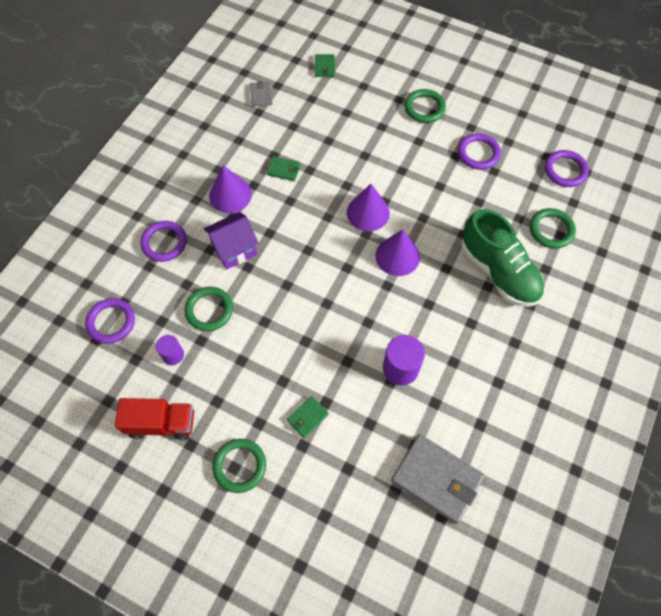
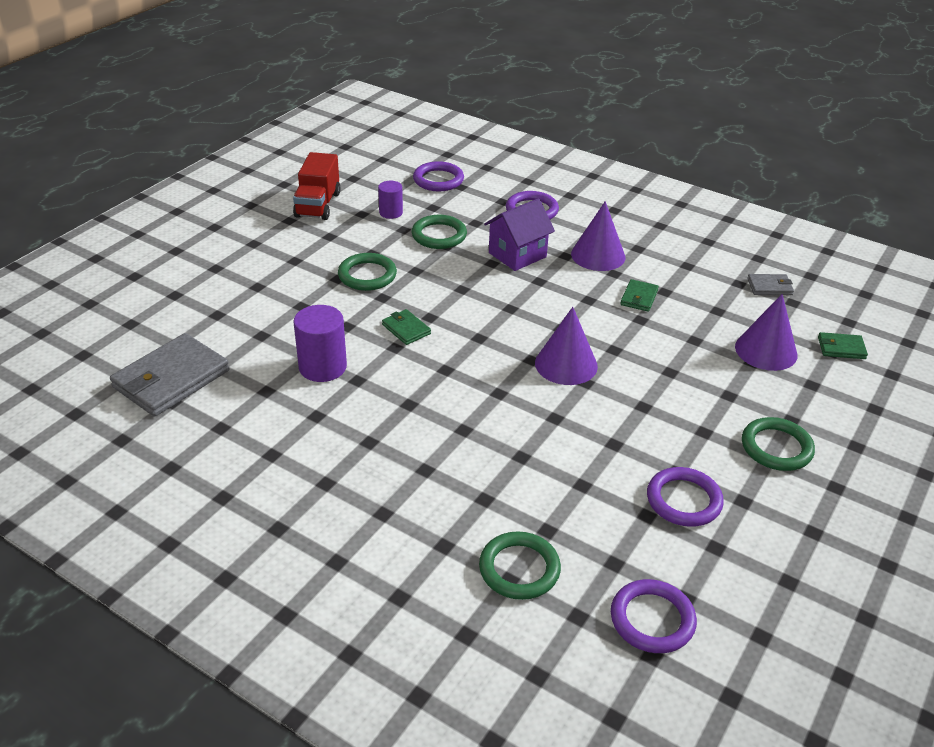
camera: 95 degrees right, 25 degrees down
purple house [204,212,259,270] -> purple house turned 75 degrees clockwise [484,198,555,271]
green ring [212,439,266,493] -> green ring moved to [338,253,397,291]
green wallet [286,396,329,438] -> green wallet moved to [382,309,431,345]
purple cone [375,229,420,276] -> purple cone moved to [735,294,797,371]
green shoe [461,209,545,307] -> none

